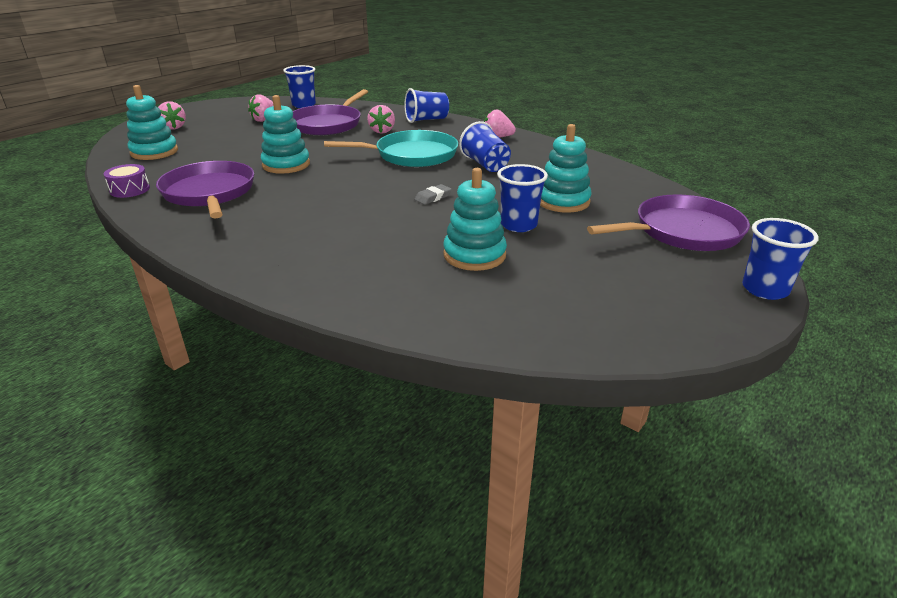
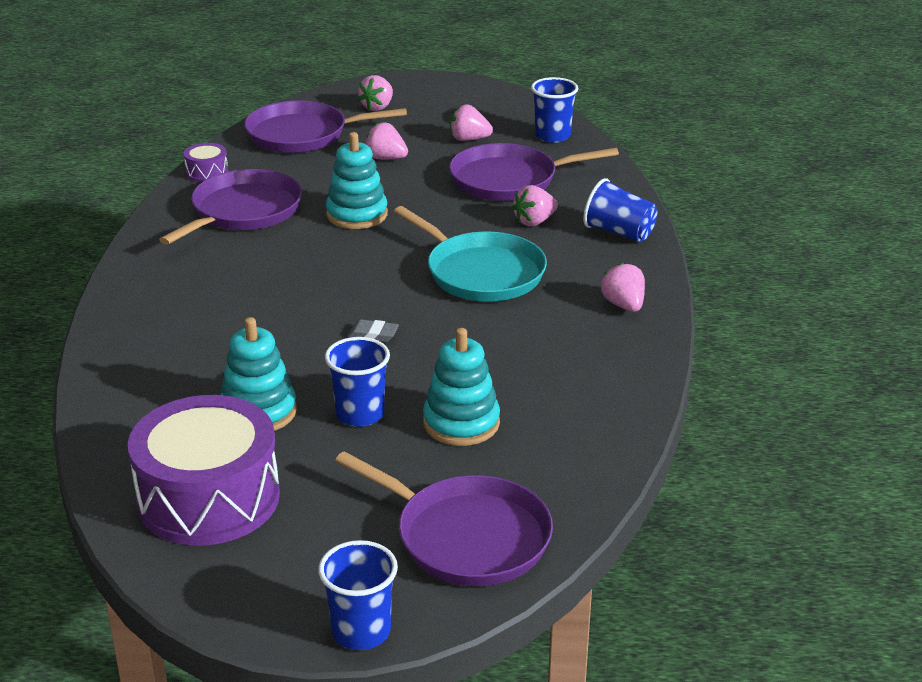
camera: 55 degrees right, 0 degrees up
turquoise stacking toy [126,85,178,160] -> purple pan [244,101,407,153]
blue cup [459,121,511,172] -> none
none -> purple drum [128,395,280,546]
none -> pink strawberry [365,122,408,159]

